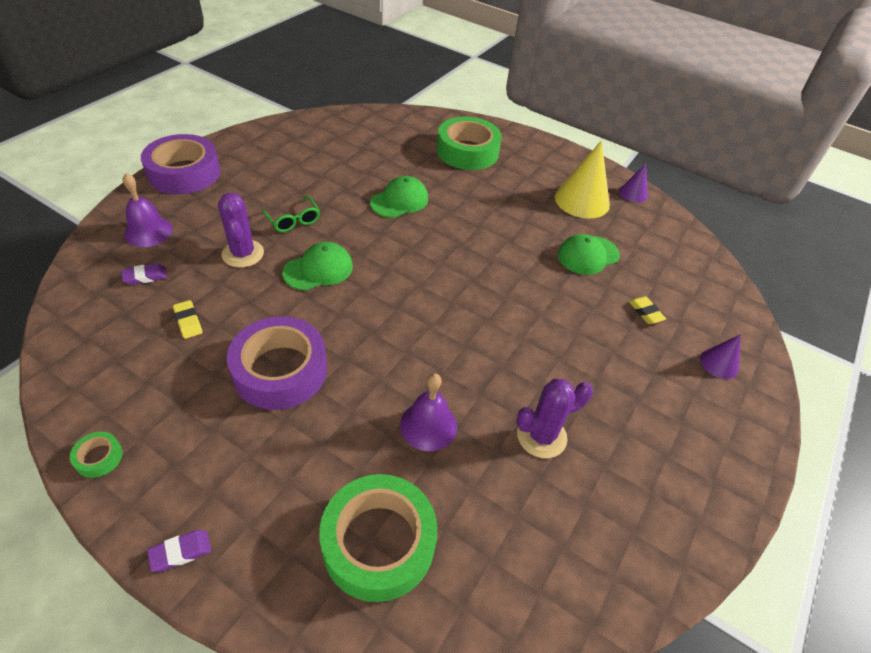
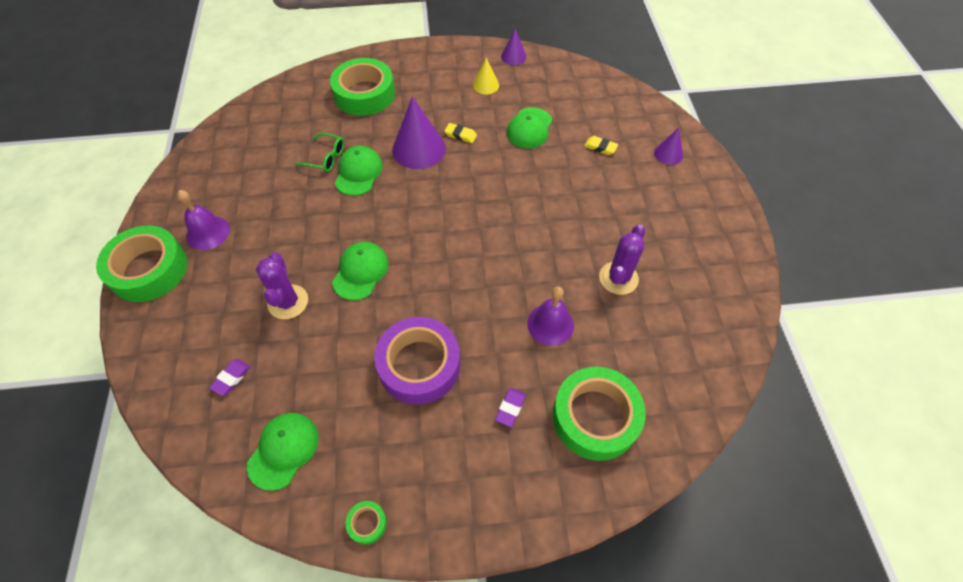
camera: 35 degrees left, 10 degrees up
purple bell [123,173,173,247] -> purple bell moved to [177,190,230,250]
purple tape [141,134,221,194] -> green tape [96,225,187,302]
purple eraser [147,530,211,572] -> purple eraser moved to [495,388,526,427]
yellow eraser [173,300,202,339] -> yellow eraser moved to [444,123,477,143]
purple cactus [218,193,264,268] -> purple cactus turned 45 degrees clockwise [256,252,308,319]
green glasses [262,196,320,232] -> green glasses moved to [295,133,344,172]
yellow cone [555,140,610,219] -> yellow cone [473,58,499,94], size x0.53
none -> green cap [247,413,319,491]
none -> purple cone [392,96,446,169]

